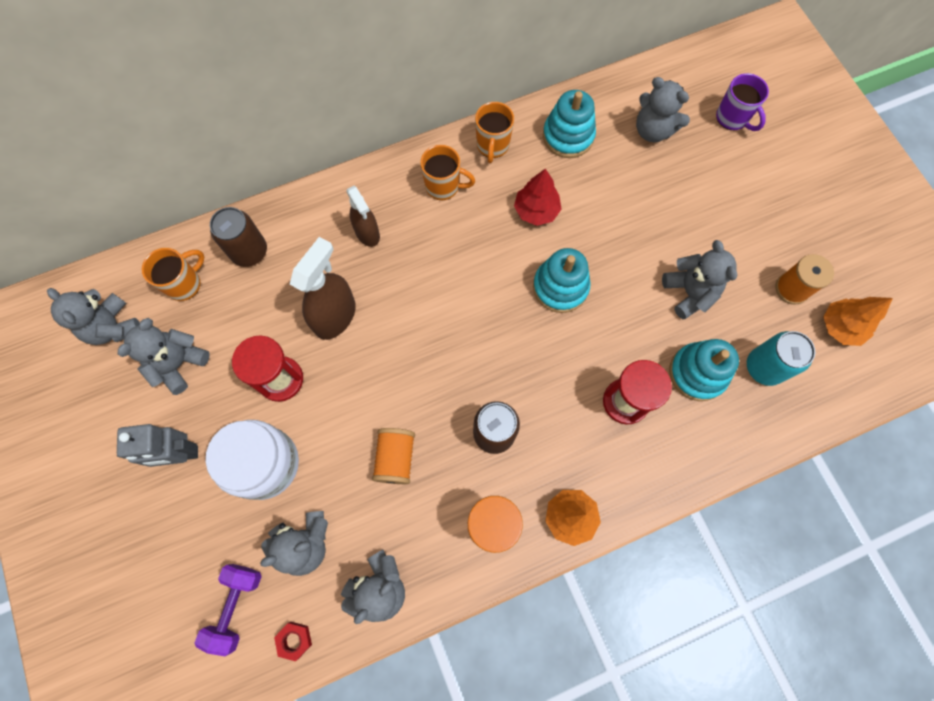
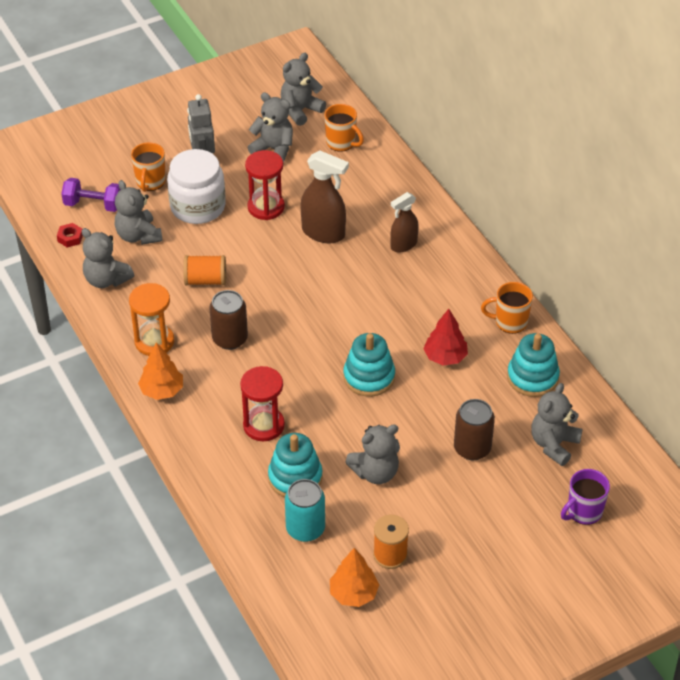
camera: 85 degrees right, 25 degrees down
brown can [210,207,267,267] -> brown can moved to [454,399,495,460]
orange mug [420,145,475,200] -> orange mug moved to [131,142,166,192]

